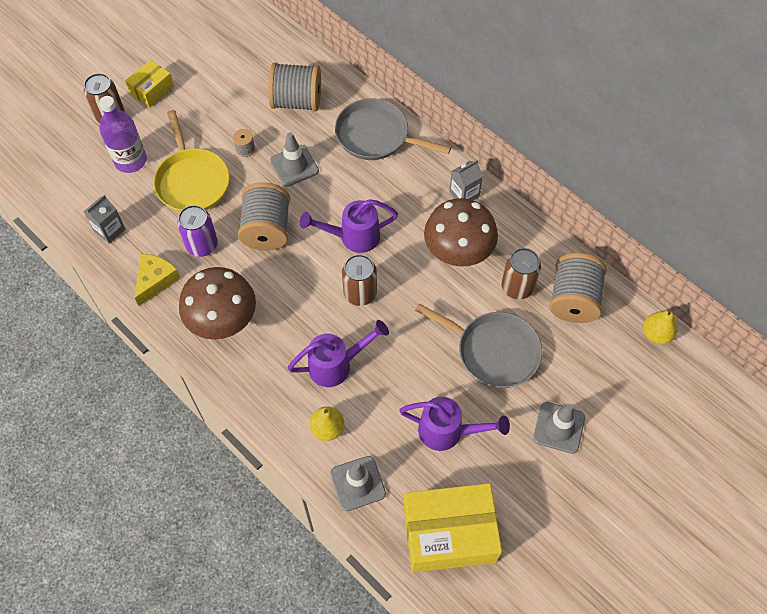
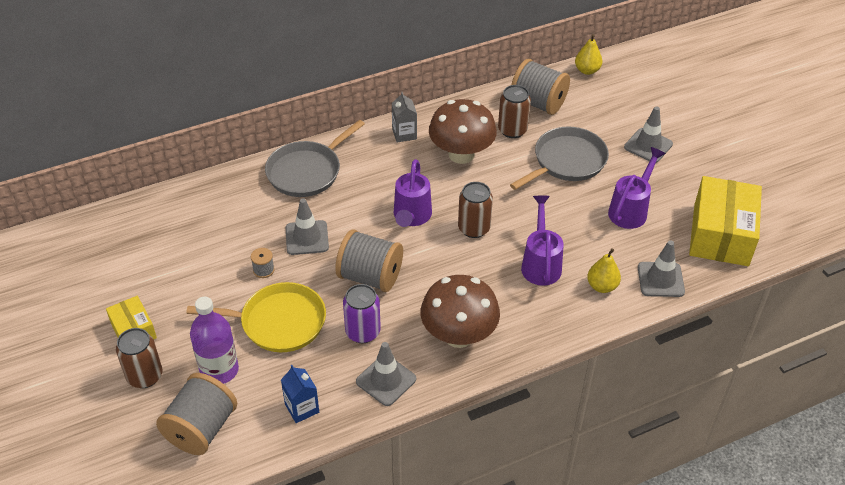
camera: 70 degrees left, 15 degrees down
grey carton [84,195,125,244] -> blue carton [281,365,319,423]
yellow cheese [135,254,180,306] -> grey traffic cone [356,342,416,406]
grey spool [268,62,321,112] -> grey spool moved to [156,373,237,455]

